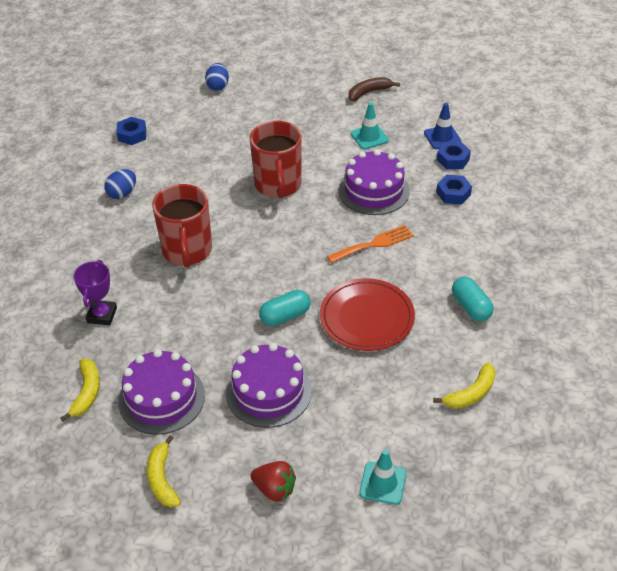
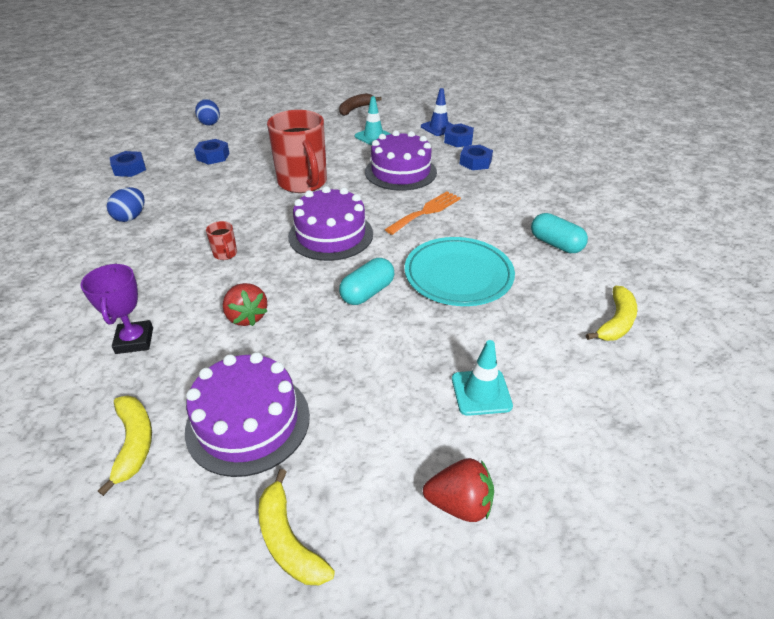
camera: 20 degrees left, 5 degrees down
red mug [152,184,212,268] -> red mug [206,221,237,260], size x0.40
purple cake [226,343,312,428] -> purple cake moved to [288,186,373,261]
red plate [320,278,415,351] -> turquoise plate [405,237,515,306]
turquoise traffic cone [359,450,407,505] -> turquoise traffic cone moved to [452,340,513,416]
none -> blue nut [194,139,230,165]
none -> red strawberry [223,283,267,326]

